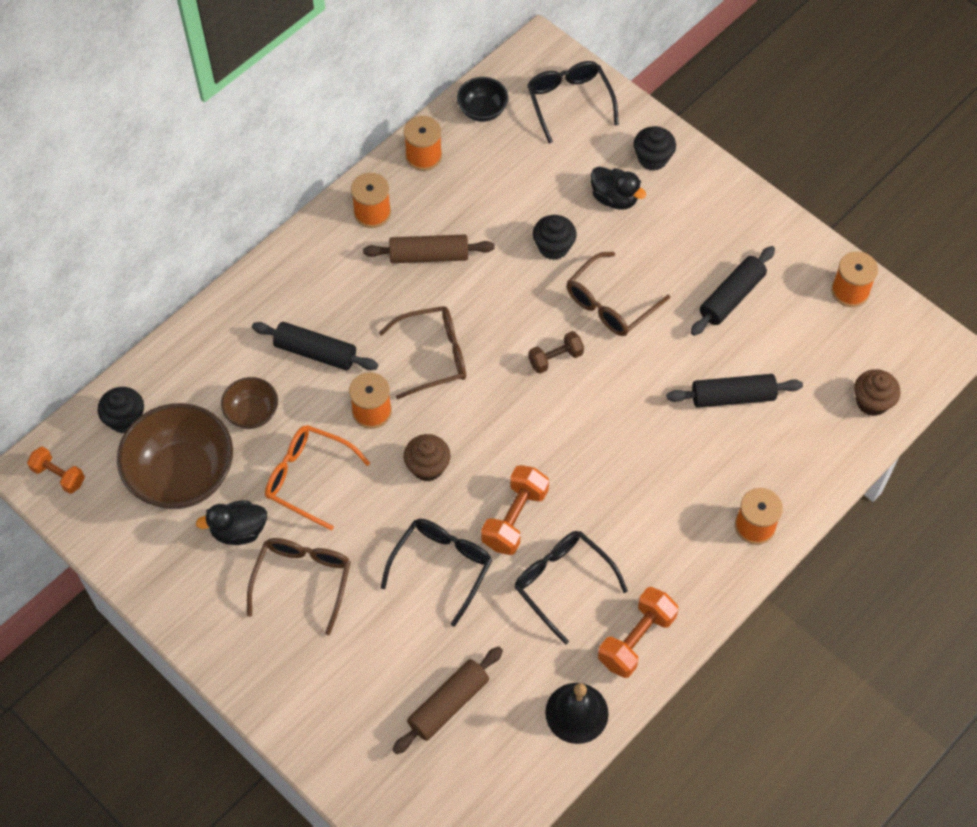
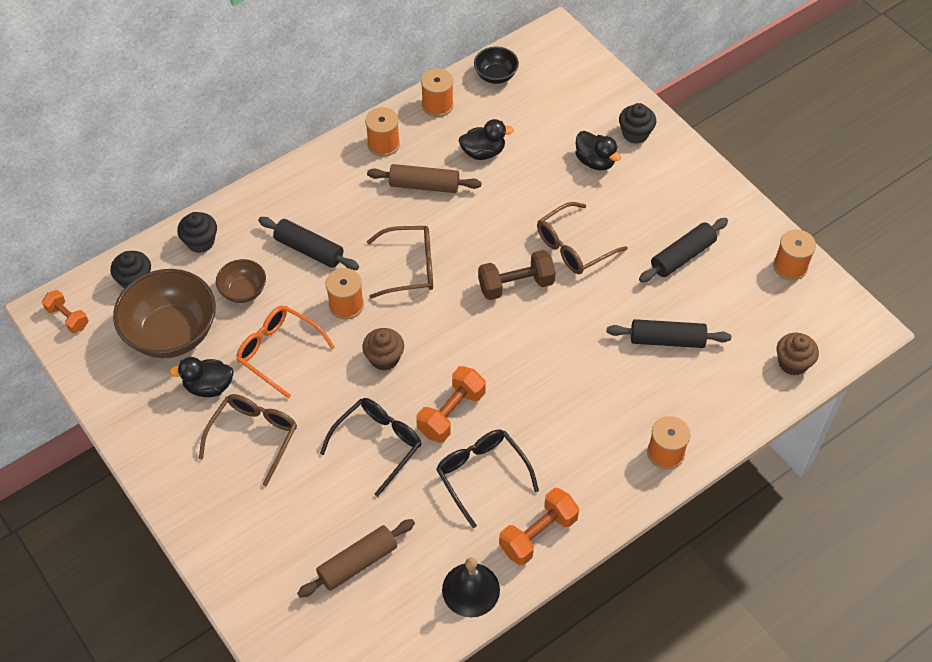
camera: 10 degrees right, 5 degrees down
black glasses [527,61,619,143] -> none
brown dumbbell [528,331,584,374] -> brown dumbbell [478,250,556,300], size x1.55
black cupcake [533,215,576,260] -> black cupcake moved to [177,212,217,253]
none -> black duck [459,119,514,160]

